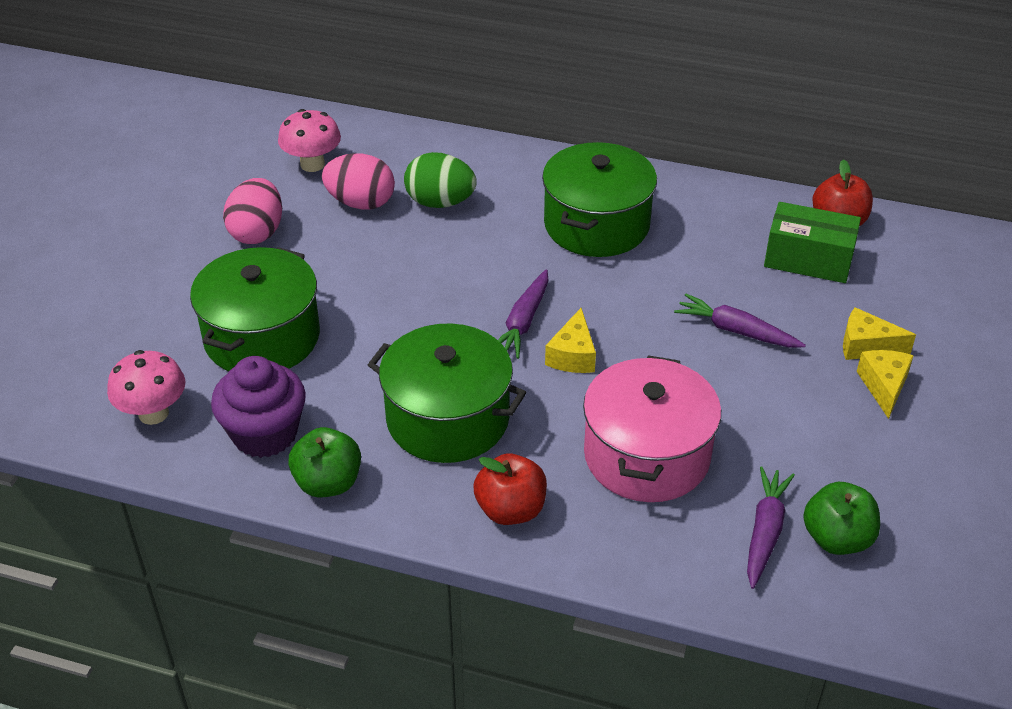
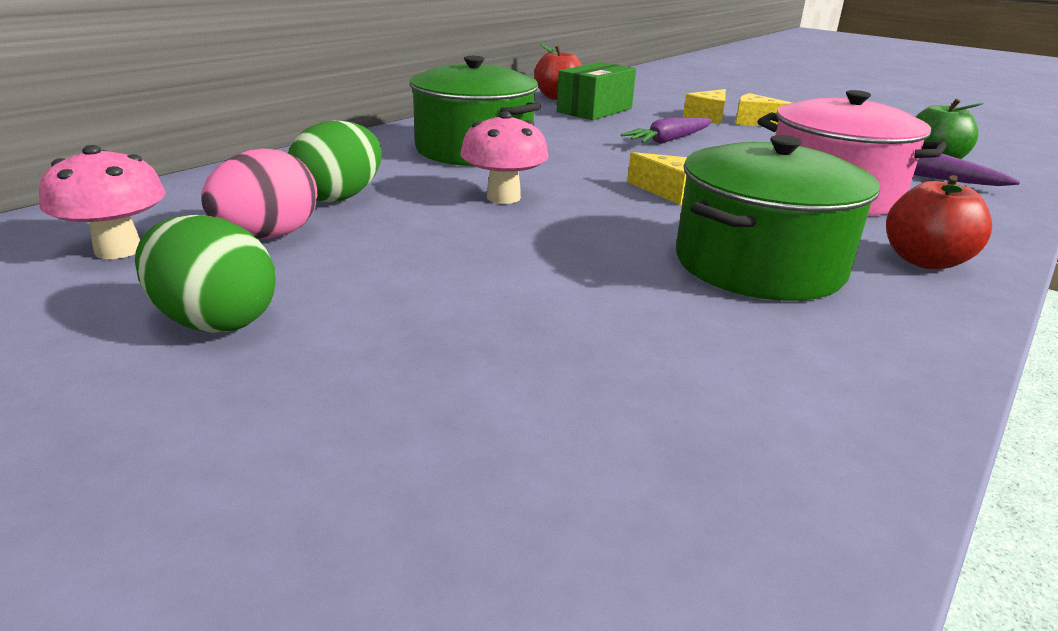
camera: 70 degrees left, 15 degrees down
pink mushroom [107,350,185,425] -> pink mushroom moved to [460,111,549,204]
green pot [190,247,320,371] -> none
purple cupcake [211,356,306,458] -> none
pink egg [223,178,282,244] -> green egg [135,215,276,333]
green apple [288,427,361,497] -> none
purple carrot [498,269,549,359] -> none

